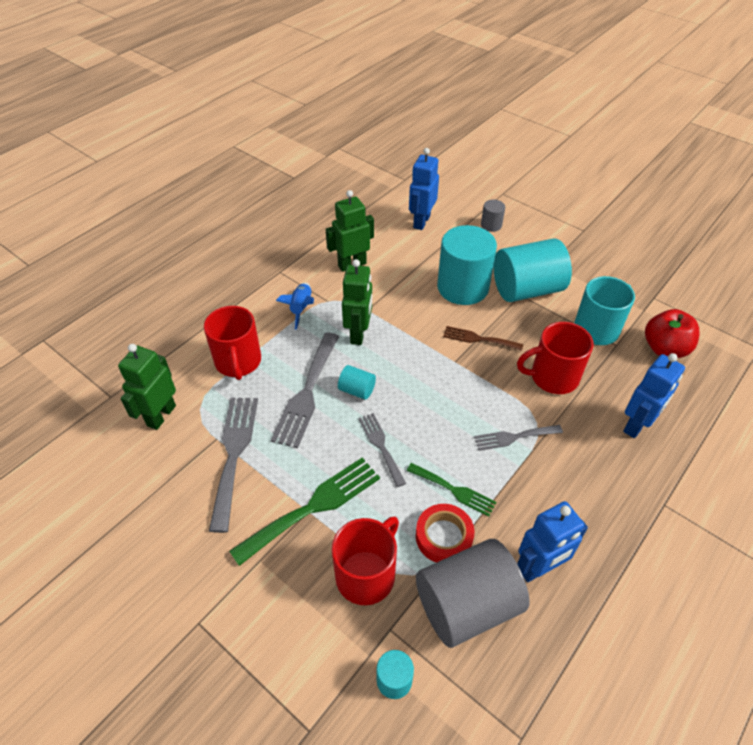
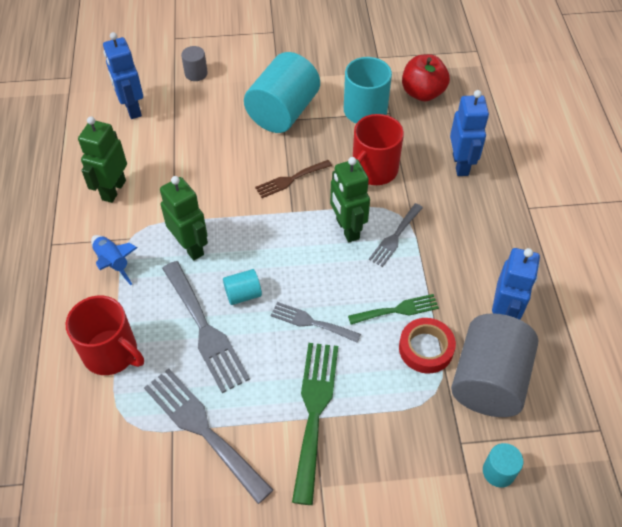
camera: 45 degrees left, 5 degrees up
green robot [118,344,176,430] -> green robot moved to [330,157,370,242]
red mug [332,517,399,605] -> none
turquoise cylinder [437,225,497,305] -> none

